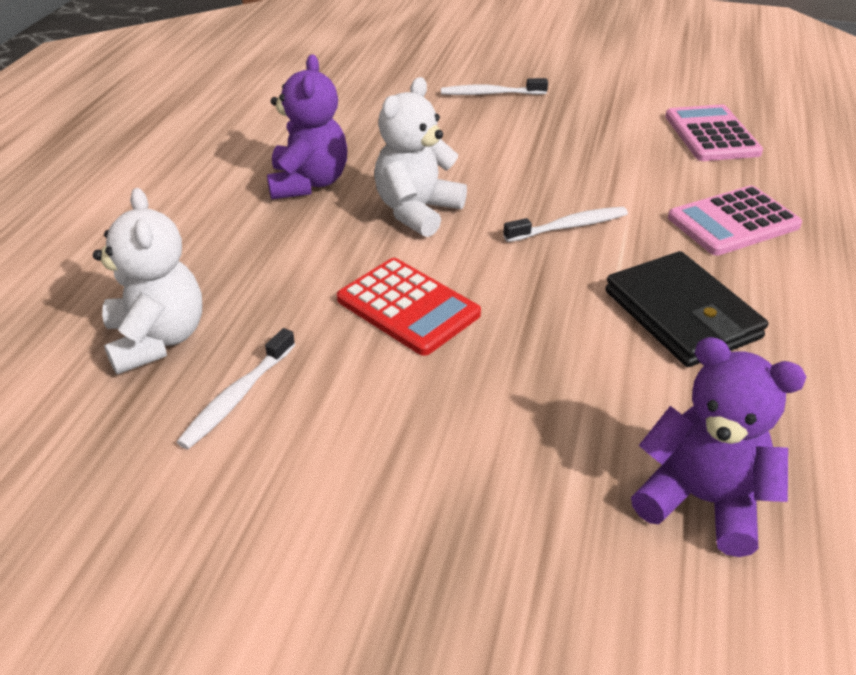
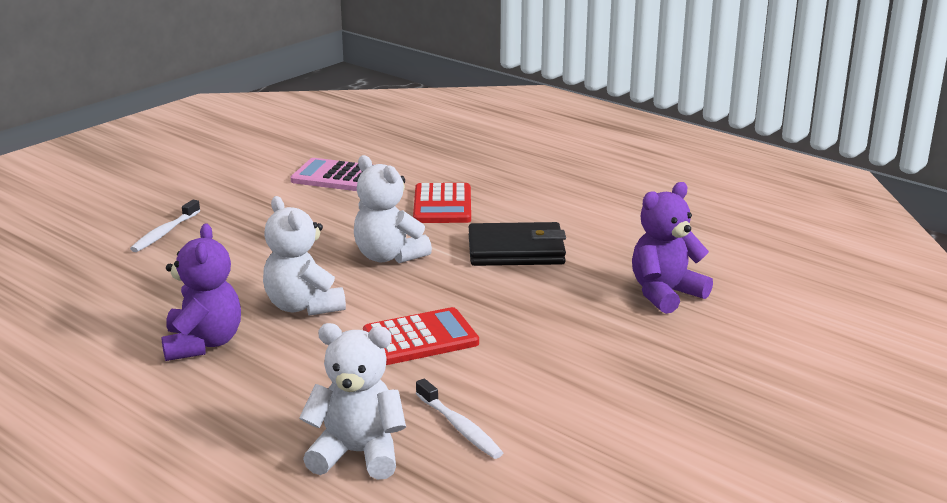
camera: 65 degrees left, 15 degrees down
purple teddy bear [267,55,348,200] -> purple teddy bear turned 60 degrees clockwise [161,224,241,361]
white toothbrush [503,207,628,242] -> white teddy bear [354,155,432,263]
pink calculator [668,185,802,256] -> red calculator [413,183,471,223]

